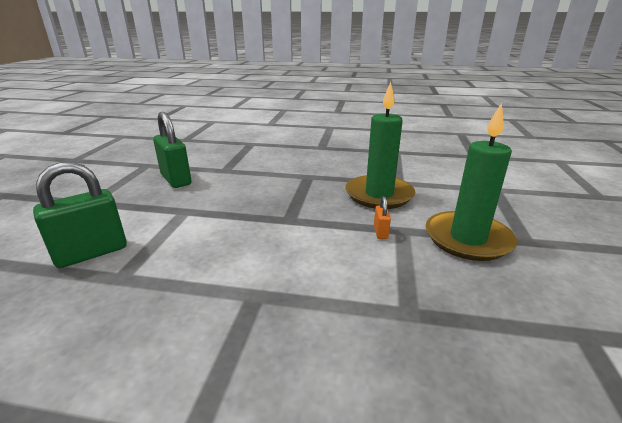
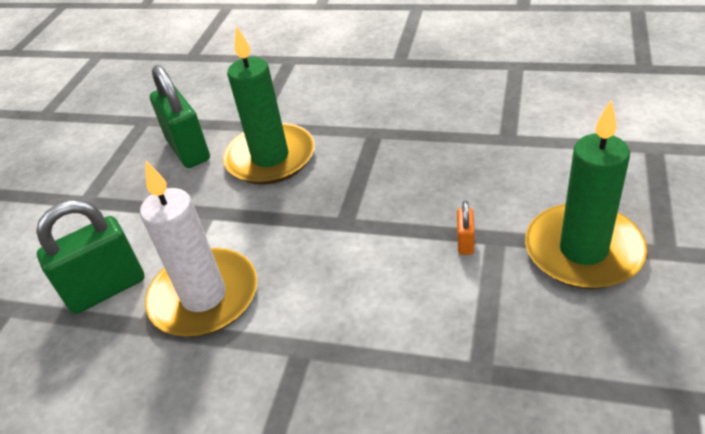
camera: 10 degrees right, 15 degrees up
green candle [345,82,415,209] -> green candle moved to [223,26,315,185]
none -> white candle [140,161,257,337]

